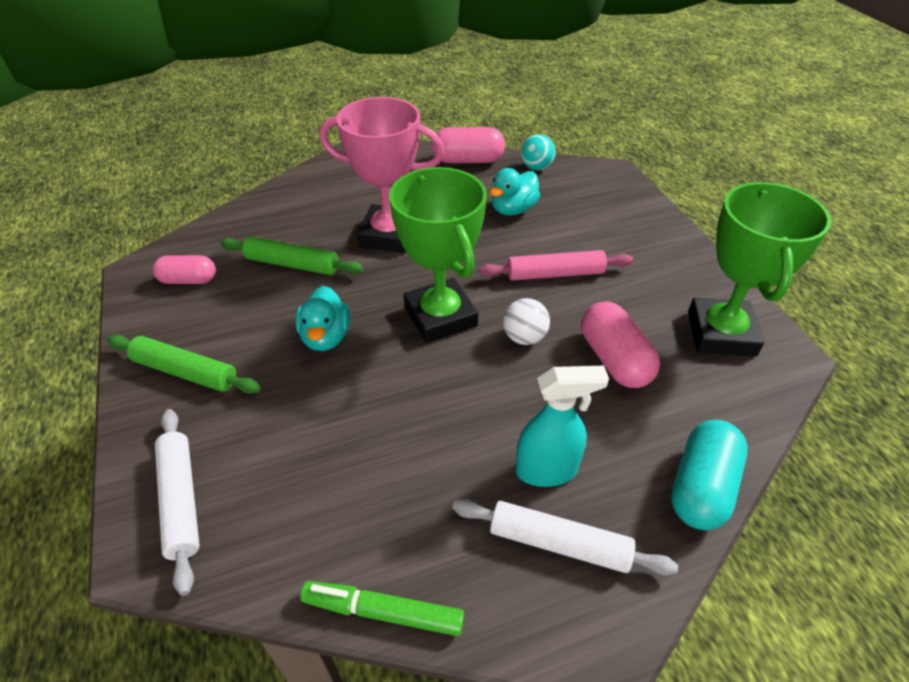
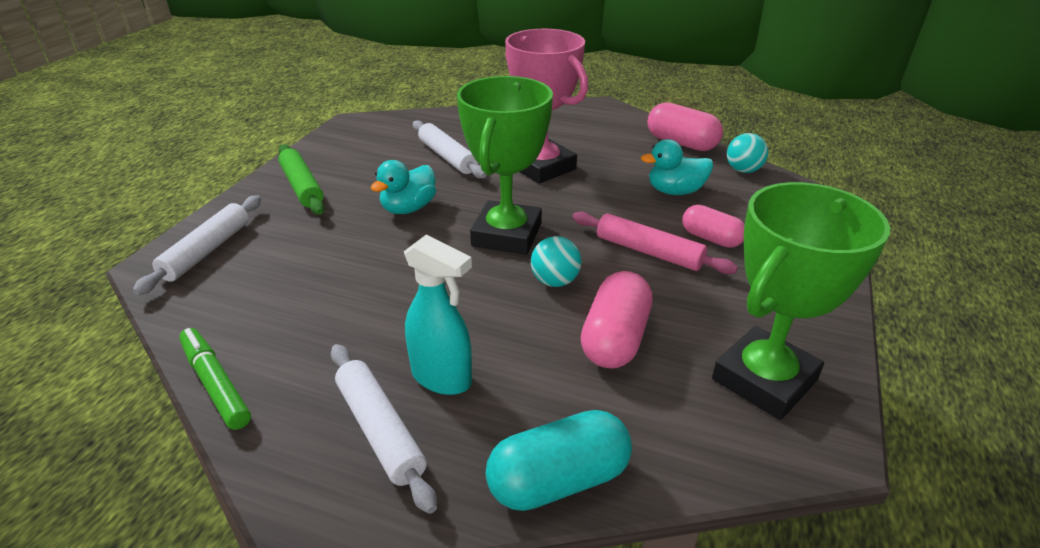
camera: 40 degrees right, 10 degrees down
pink capsule [153,255,216,284] -> pink capsule moved to [682,205,745,248]
green rolling pin [220,237,363,275] -> white rolling pin [413,120,486,178]
white ball [503,298,550,345] -> turquoise ball [531,236,582,287]

